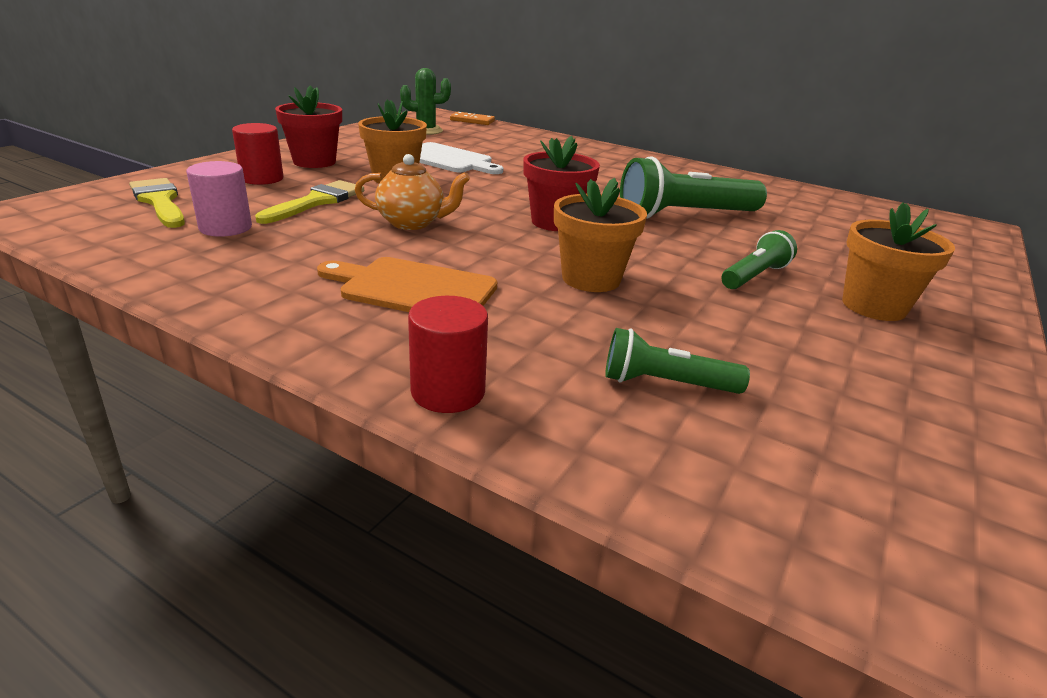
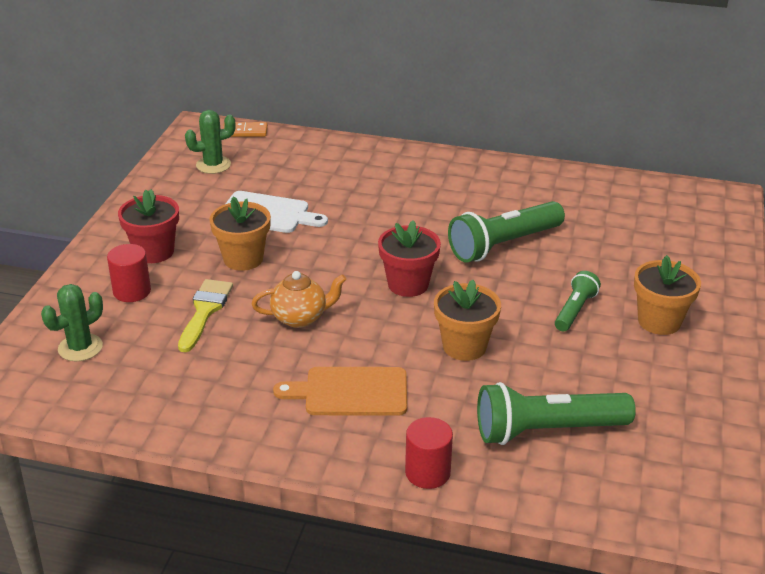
camera: 15 degrees left, 5 degrees up
yellow brush [129,178,185,228] -> green cactus [41,284,103,361]
pink cylinder [186,161,252,237] -> none
green flashlight [605,328,750,394] -> green flashlight [477,382,636,445], size x1.80

